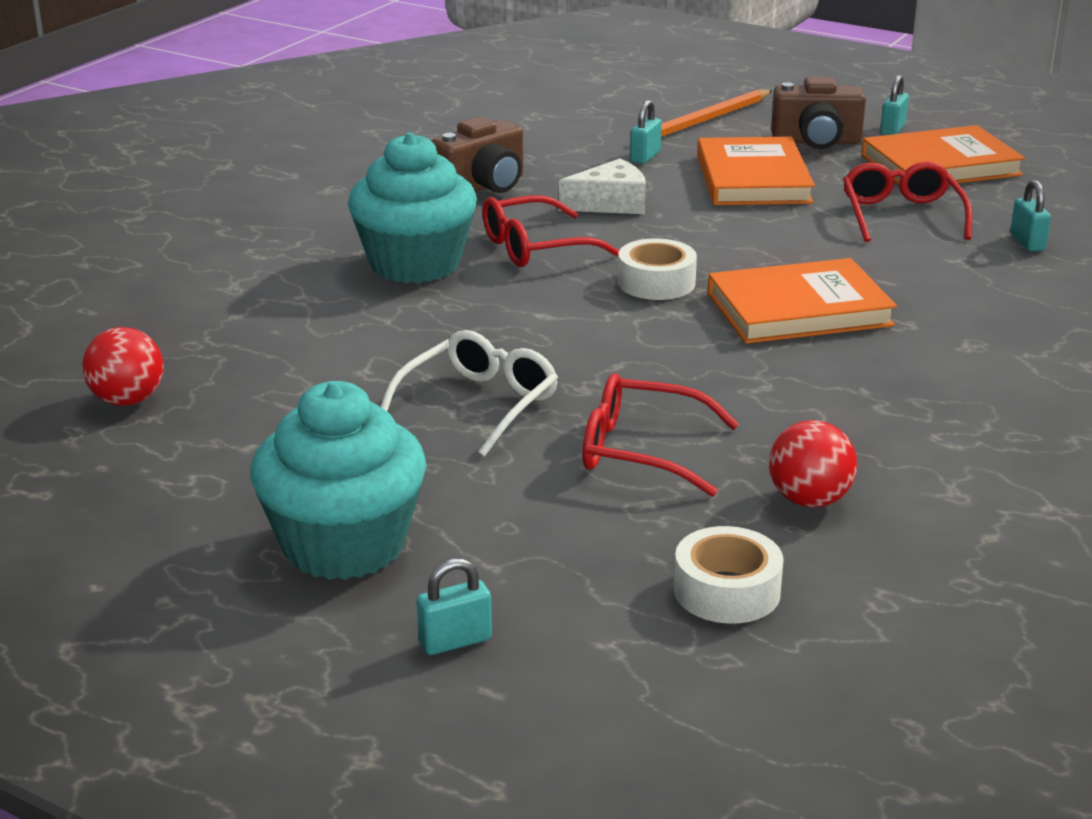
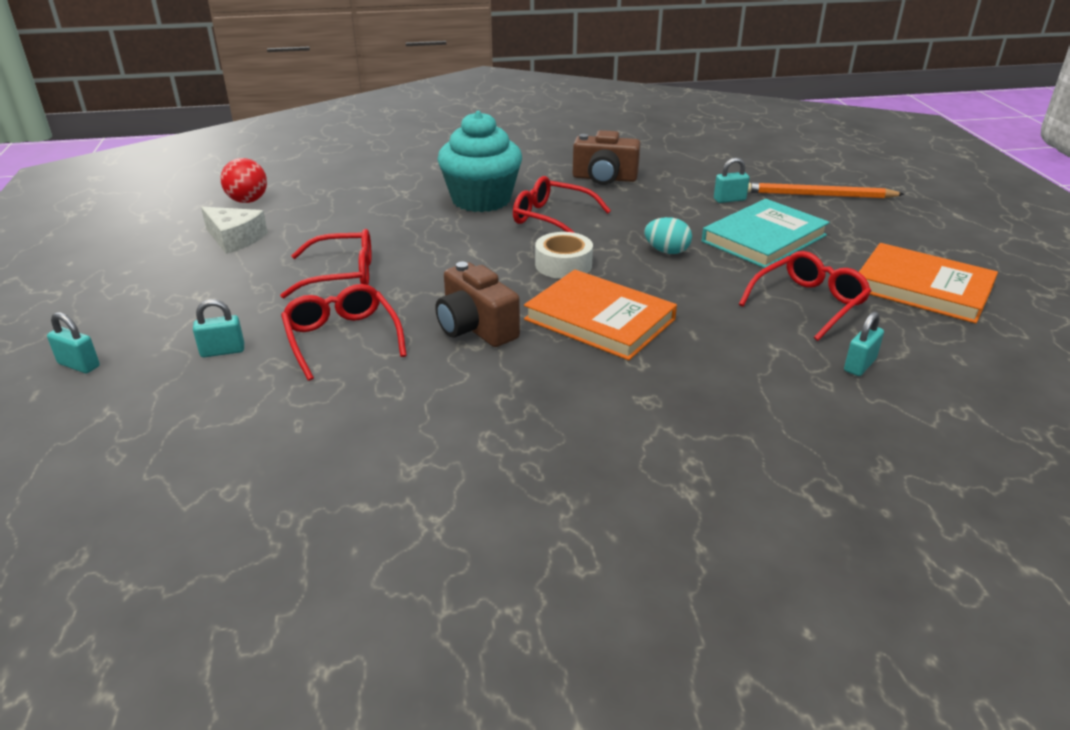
camera: 50 degrees right, 5 degrees up
turquoise cupcake [251,381,426,580] -> none
white glasses [381,330,558,457] -> red glasses [280,229,372,298]
white cheese [559,159,646,214] -> white cheese moved to [201,207,268,254]
white tape [674,526,784,624] -> none
orange book [697,137,815,205] -> turquoise book [702,199,830,268]
red ball [769,420,857,508] -> none
brown camera [771,77,866,149] -> brown camera moved to [435,262,520,347]
turquoise padlock [880,75,909,135] -> turquoise padlock moved to [193,299,244,357]
none -> turquoise egg [644,217,692,254]

